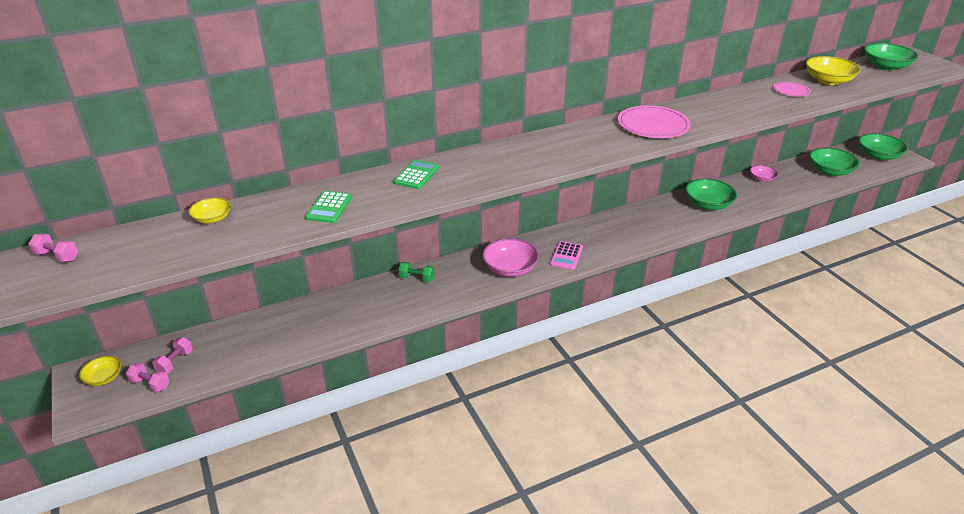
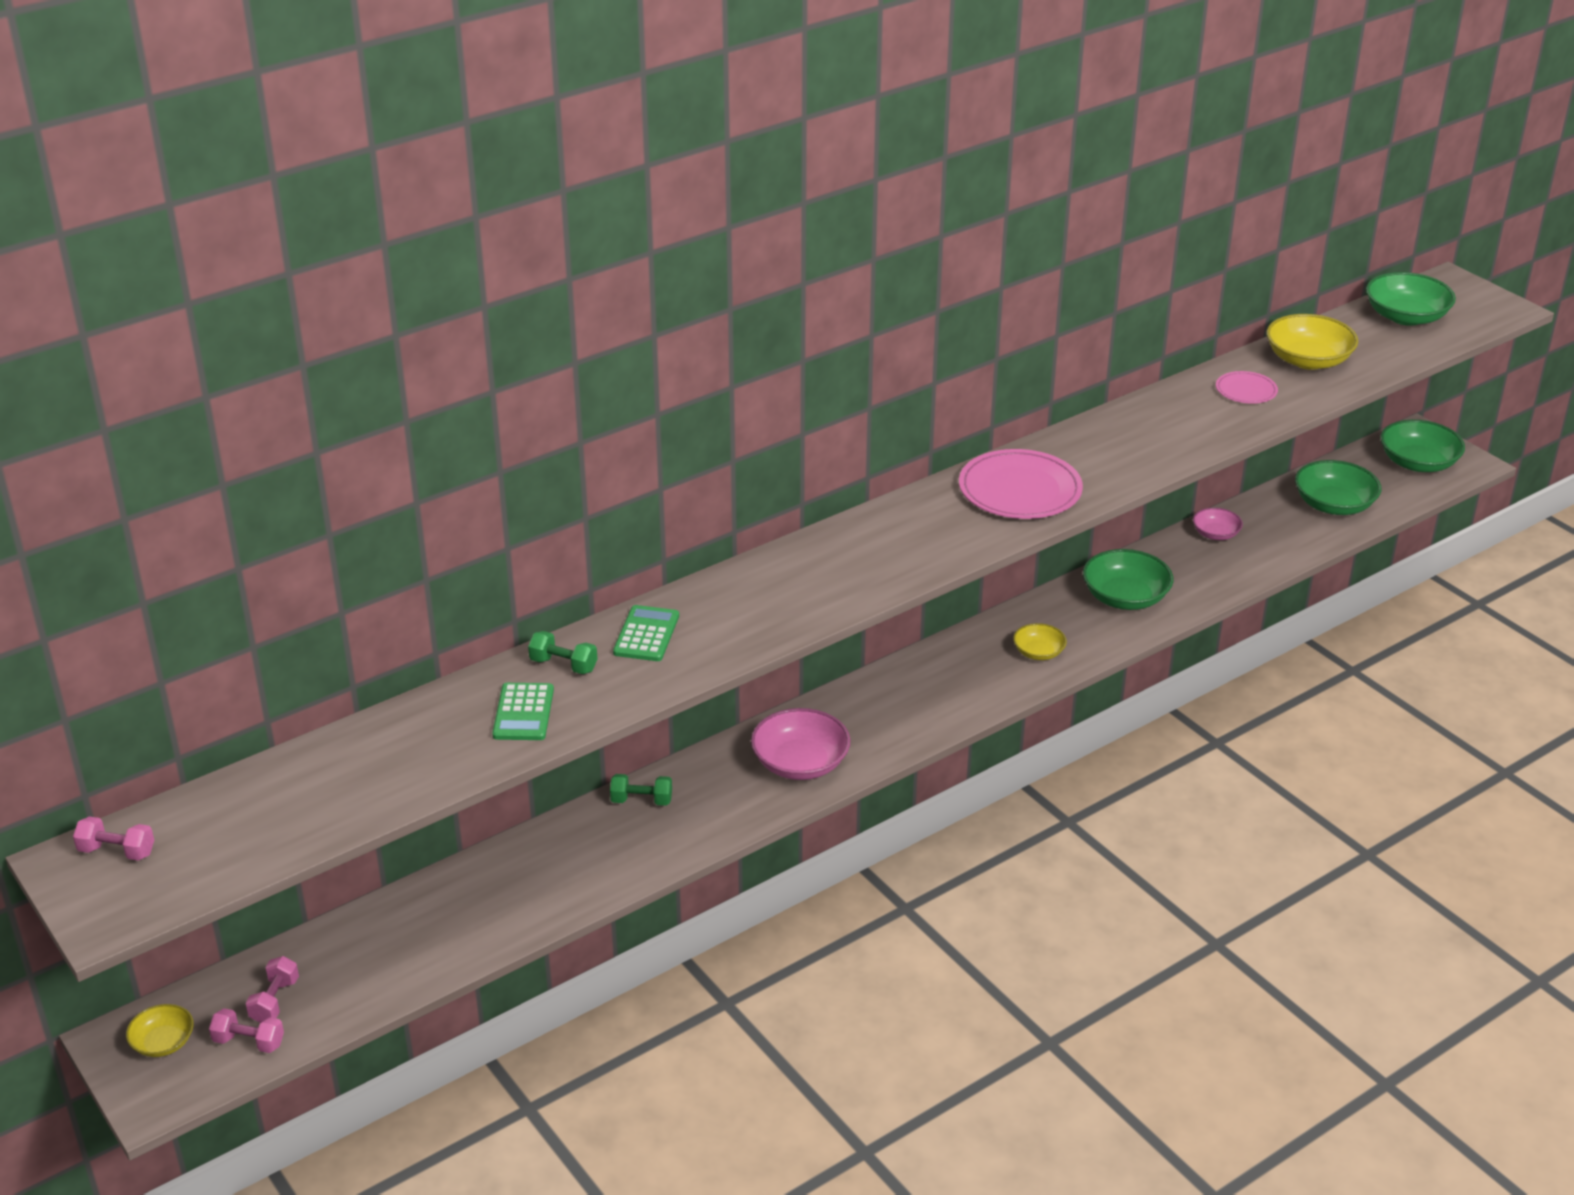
camera: 10 degrees left, 0 degrees up
yellow bowl [189,198,231,223] -> yellow bowl moved to [1013,623,1067,660]
pink calculator [550,241,583,270] -> none
none -> green dumbbell [528,631,597,674]

